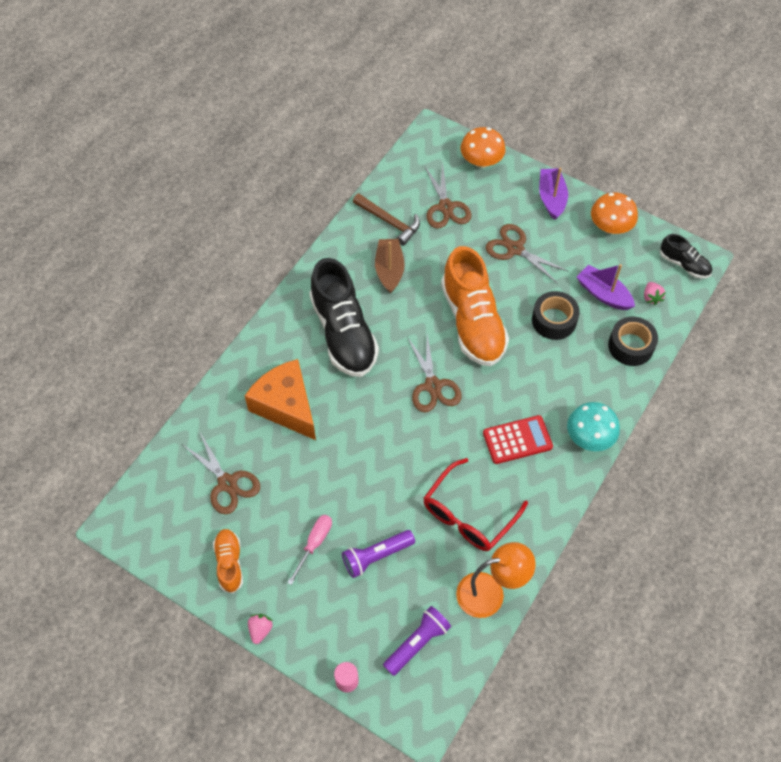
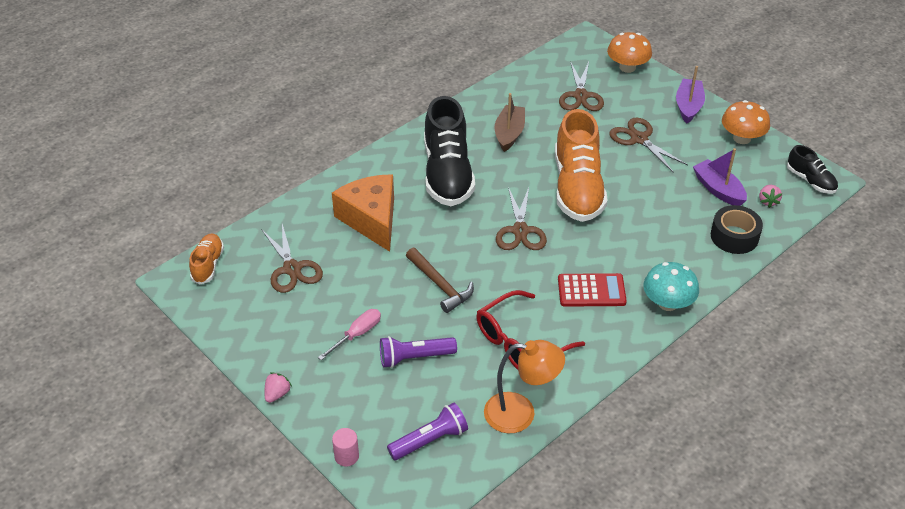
camera: 15 degrees right, 15 degrees down
orange shoe [213,529,243,594] -> orange shoe moved to [189,234,224,285]
brown hammer [353,193,420,246] -> brown hammer moved to [406,248,474,313]
black tape [532,291,580,340] -> none

